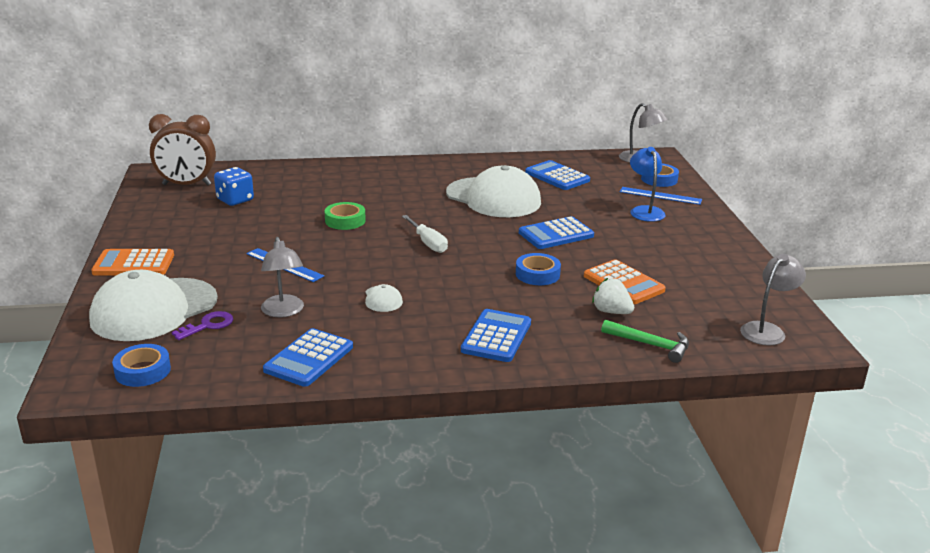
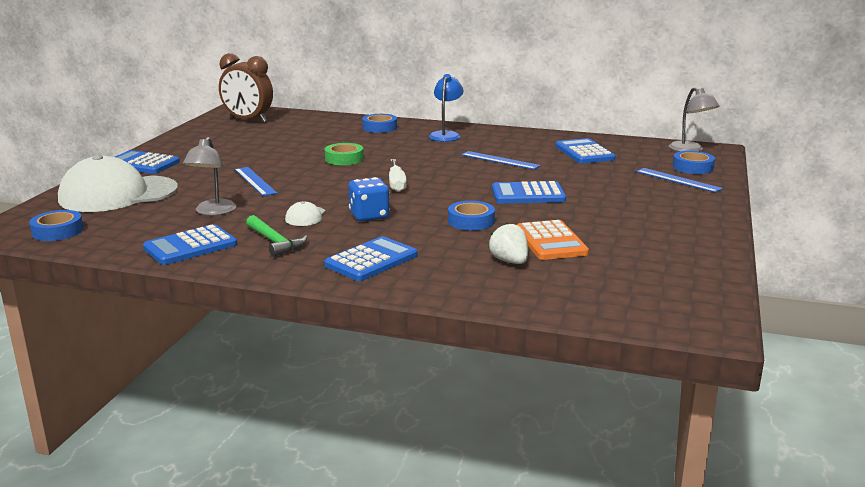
camera: 25 degrees right, 5 degrees down
orange calculator [91,249,174,276] -> blue calculator [115,150,180,174]
purple key [172,311,233,340] -> none
blue dice [214,167,254,206] -> blue dice moved to [348,177,390,221]
white cap [446,165,541,217] -> blue ruler [462,151,541,170]
green hammer [601,320,689,363] -> green hammer moved to [246,215,307,257]
blue lamp [630,147,666,222] -> blue lamp moved to [429,74,463,142]
grey lamp [740,254,806,346] -> none
none -> blue tape [362,114,397,133]

